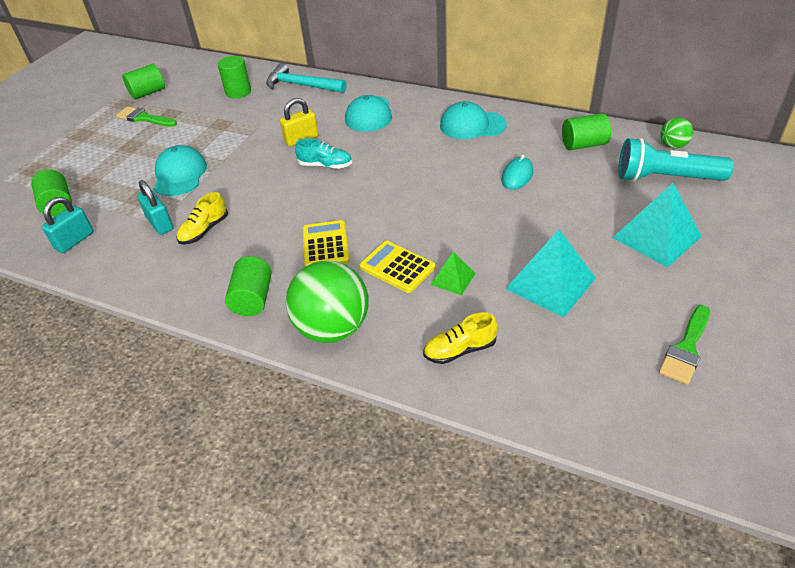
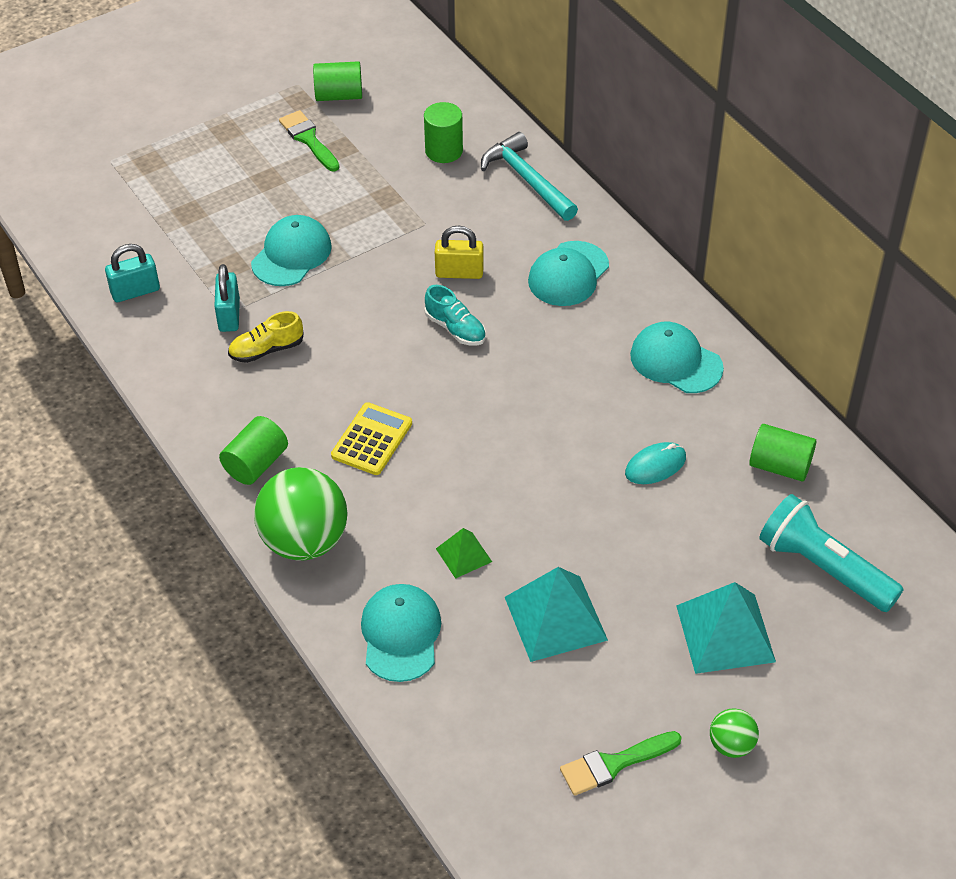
camera: 30 degrees right, 5 degrees up
green cylinder [31,169,72,217] -> none
yellow calculator [360,241,435,293] -> none
yellow shoe [423,312,498,364] -> turquoise cap [361,584,441,682]
green ball [661,117,693,149] -> green ball moved to [710,708,759,758]

